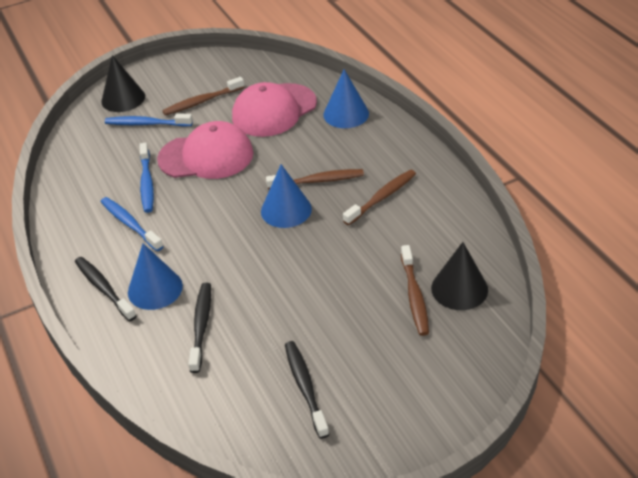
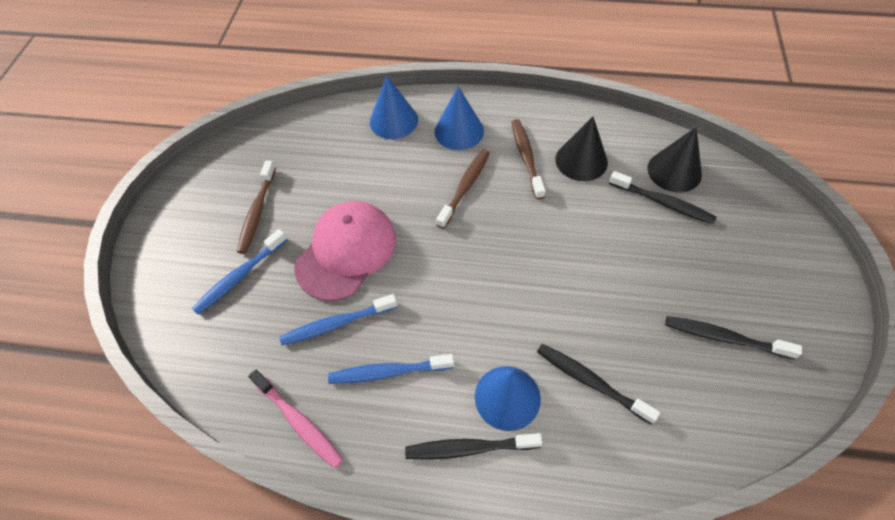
camera: 55 degrees left, 15 degrees up
black cone [101,55,145,112] -> black cone moved to [556,117,608,181]
blue toothbrush [139,143,154,213] -> blue toothbrush turned 135 degrees clockwise [279,294,397,345]
pink cap [232,82,317,137] -> none
blue cone [261,164,312,228] -> blue cone moved to [435,86,484,150]
brown toothbrush [401,245,429,336] -> black toothbrush [609,171,717,224]
none -> pink toothbrush [248,369,344,469]

